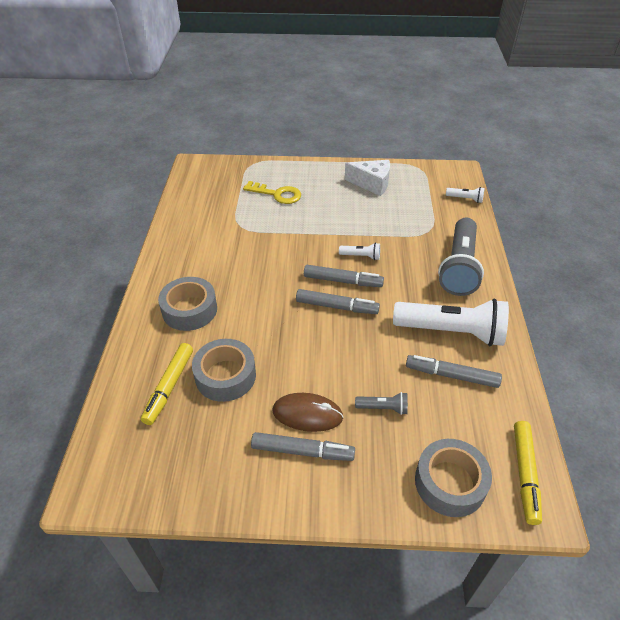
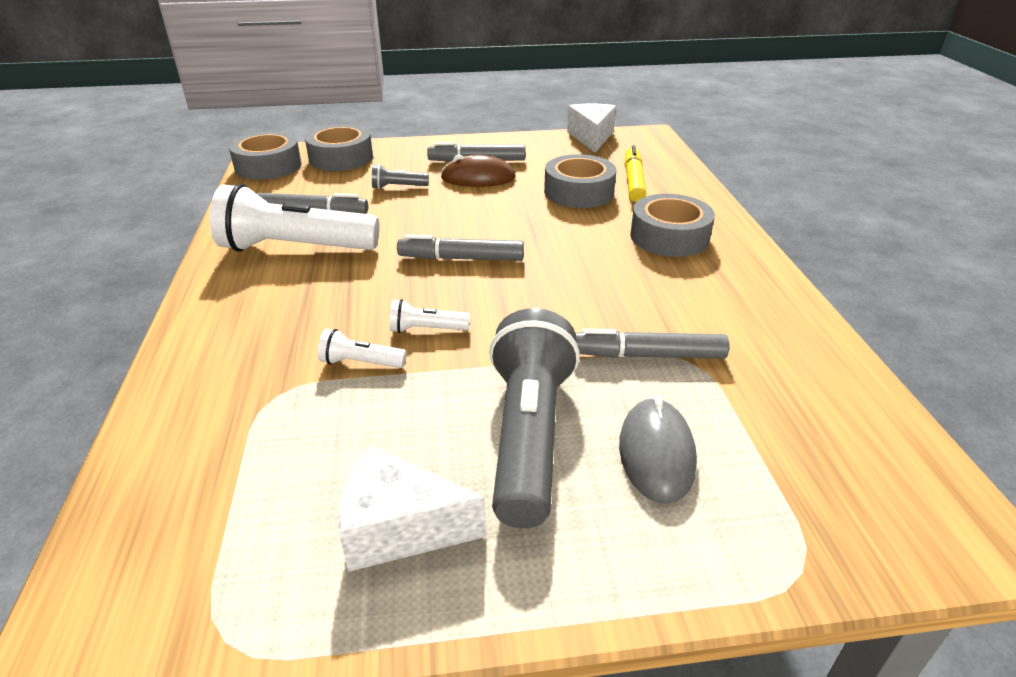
camera: 170 degrees right, 10 degrees down
yellow key [243,181,301,204] -> grey mouse [619,396,697,504]
grey marker [304,265,384,287] -> grey marker moved to [576,329,729,359]
grey flashlight [438,218,484,296] -> grey flashlight moved to [489,308,580,528]
white flashlight [446,187,485,203] -> white flashlight moved to [318,329,407,368]
yellow marker [514,421,542,525] -> grey tape [229,131,302,180]
none -> white cheese [567,104,616,153]

